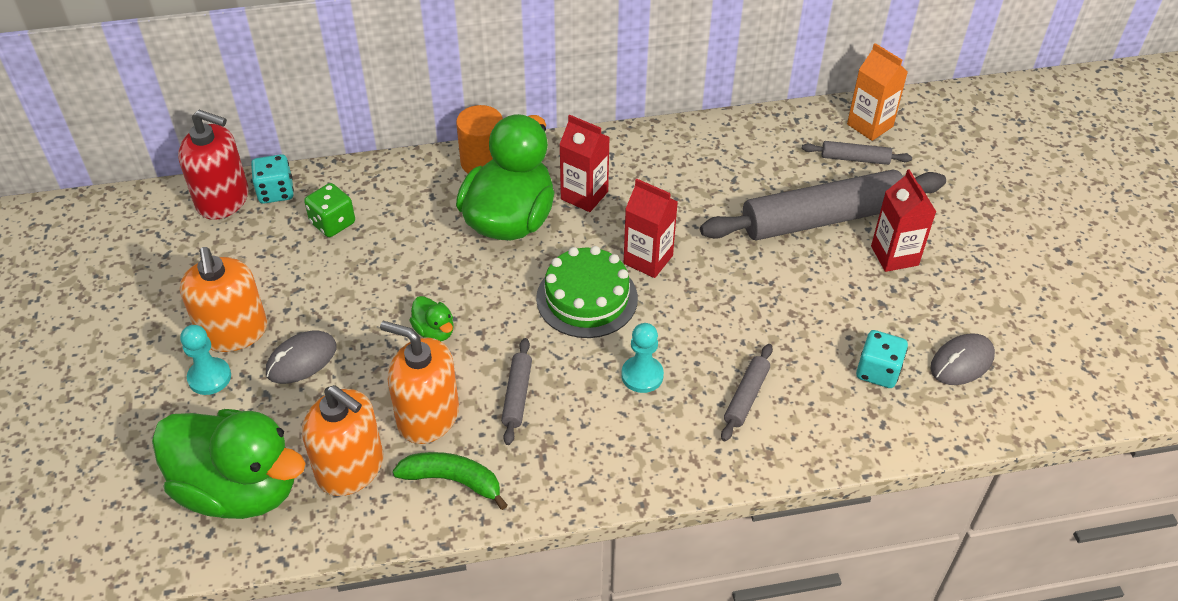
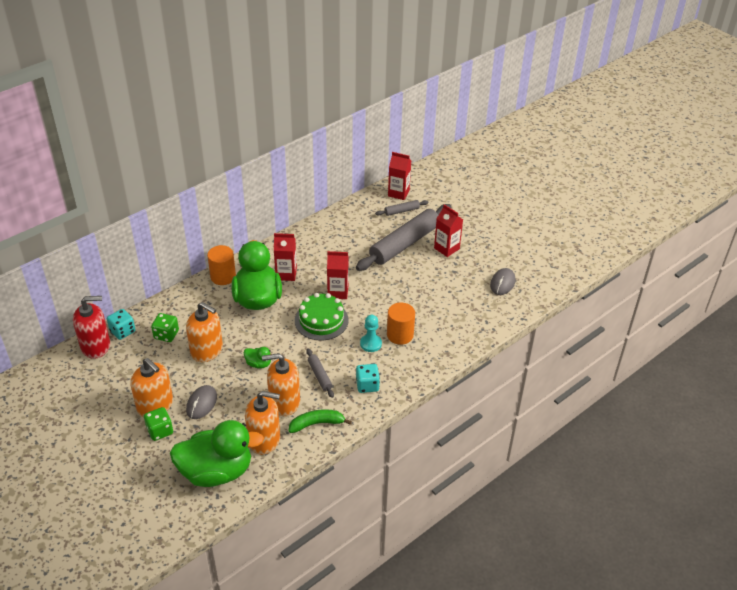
camera: 30 degrees left, 5 degrees down
turquoise pawn [180,325,231,395] -> green dice [144,407,173,441]
grey rolling pin [721,344,773,442] -> none
orange carton [847,43,908,141] -> red carton [388,152,411,200]
turquoise dice [856,330,908,388] -> turquoise dice moved to [356,364,380,393]
none -> orange soap dispenser [186,302,223,362]
none -> orange cylinder [387,303,415,345]

